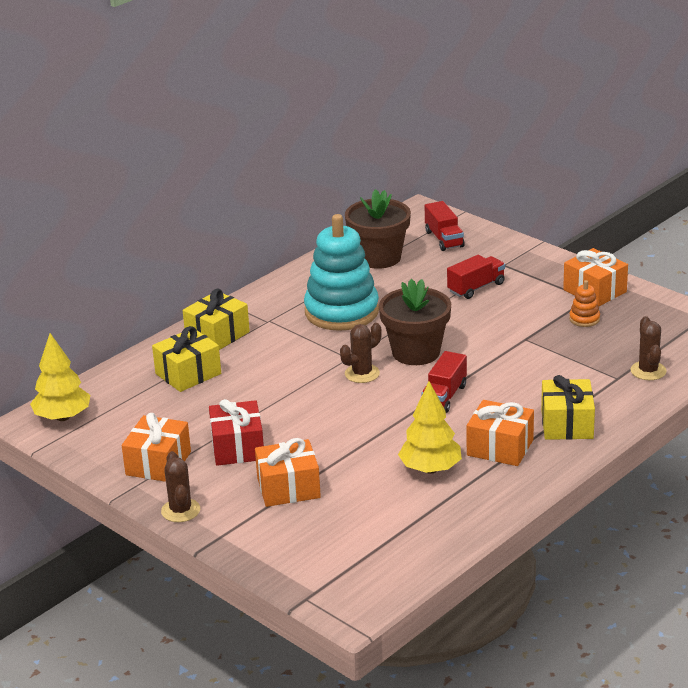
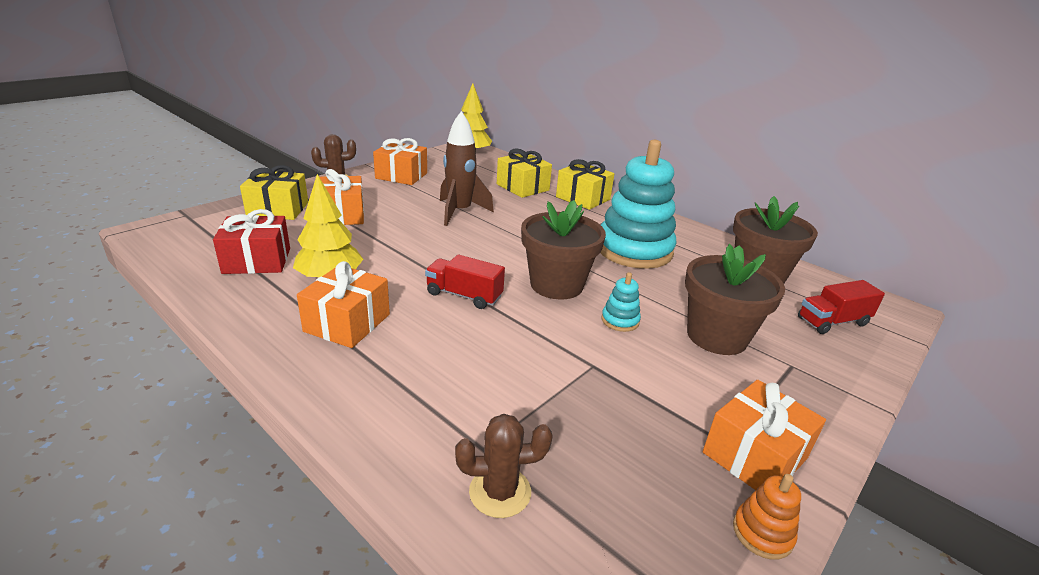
camera: 85 degrees right, 0 degrees up
red gift [209,399,264,466] -> red gift moved to [213,209,290,274]
brown cactus [340,323,382,383] -> none
red truck [447,255,505,299] -> brown flower pot [685,244,785,355]
yellow gift [541,375,595,440] -> yellow gift moved to [240,165,308,220]
orange stacking toy [569,280,600,327] -> orange stacking toy moved to [733,474,801,560]
none -> brown rocket [440,111,494,226]
none -> turquoise stacking toy [602,272,641,332]

